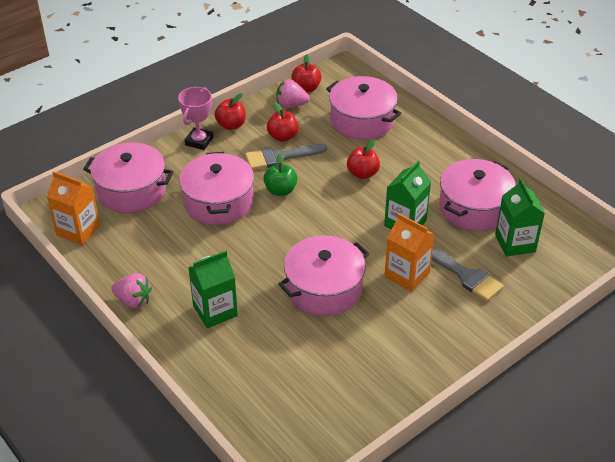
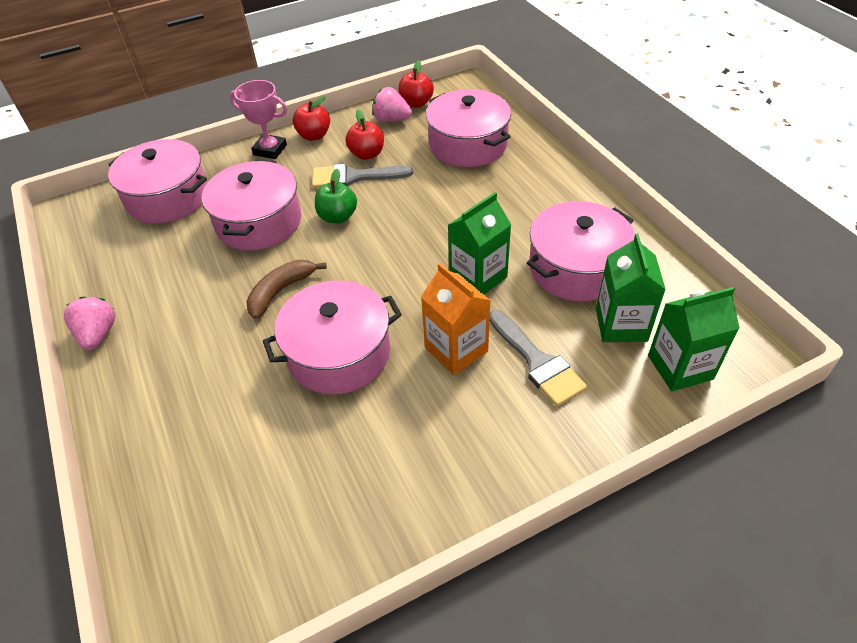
camera: 15 degrees right, 5 degrees up
orange carton [47,171,100,245] -> none
pink strawberry [111,273,152,309] -> pink strawberry turned 135 degrees counterclockwise [64,296,115,350]
pink trophy [178,87,213,150] -> pink trophy turned 75 degrees clockwise [229,80,287,159]
green carton [188,251,238,328] -> green carton moved to [648,287,739,391]
red apple [347,139,380,179] -> none
none -> brown banana [246,260,327,319]

